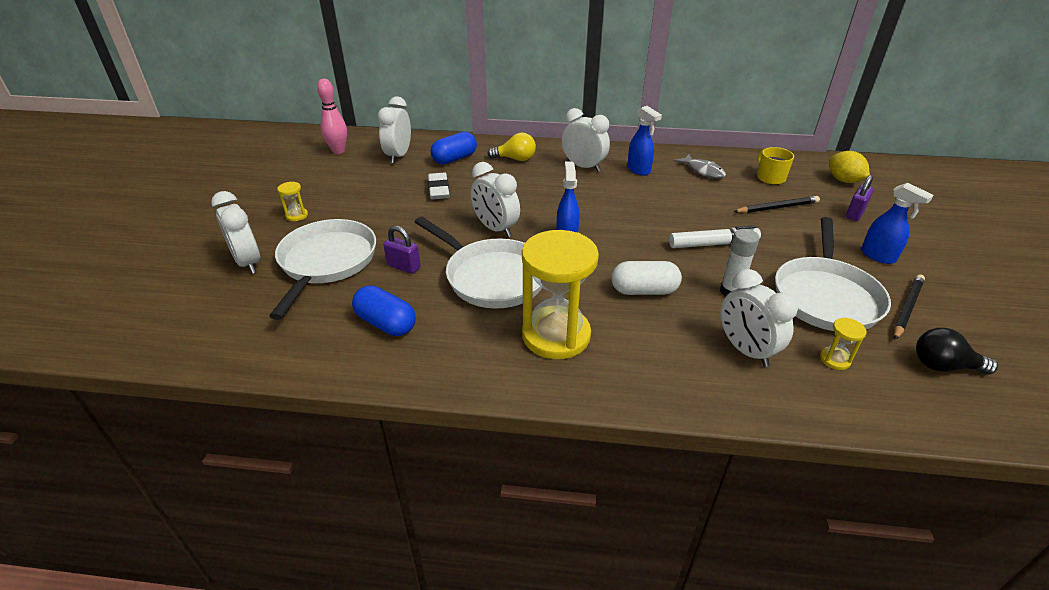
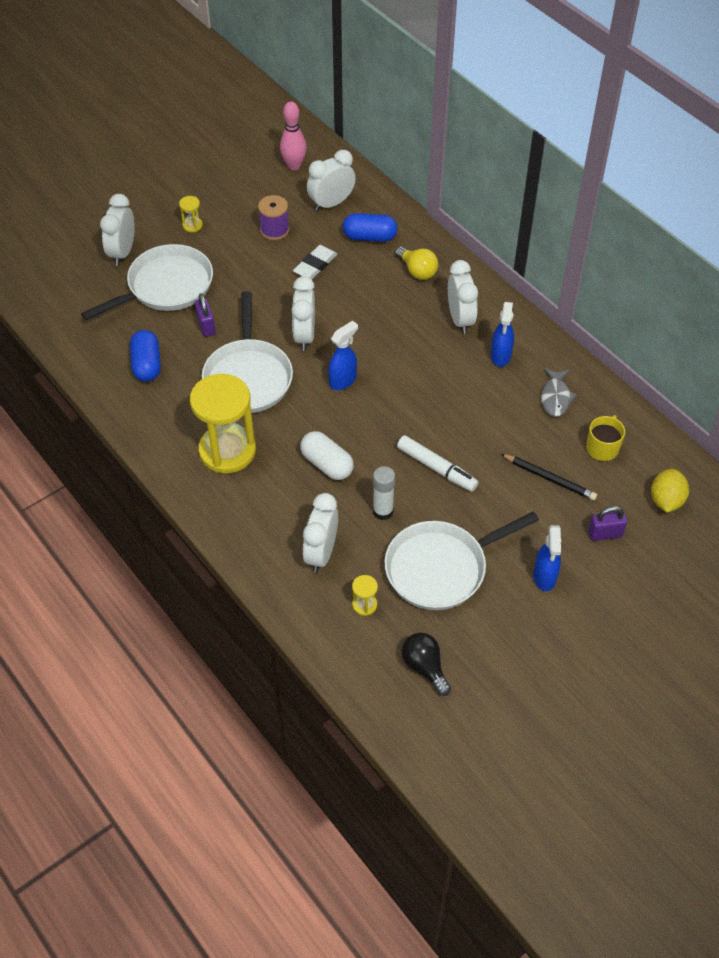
camera: 45 degrees right, 15 degrees up
black pencil [894,274,925,340] -> none
none -> purple spool [258,195,289,240]

